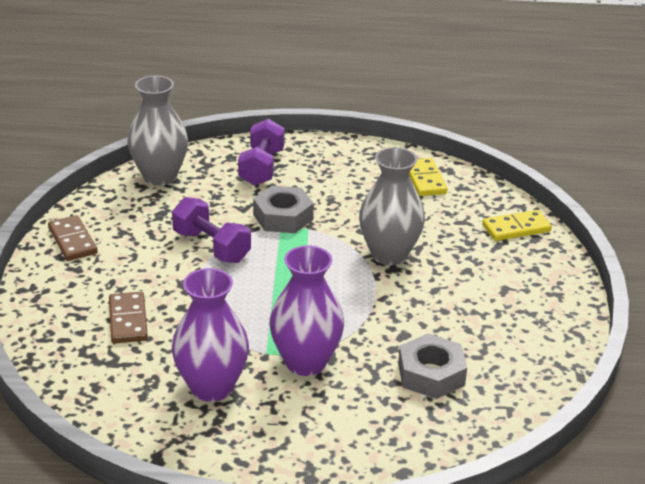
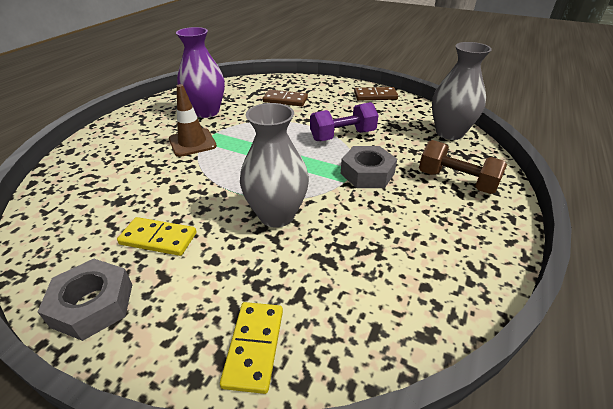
camera: 115 degrees right, 5 degrees up
purple dumbbell [238,118,285,186] -> brown dumbbell [419,140,507,194]
purple vase [269,246,344,376] -> brown traffic cone [169,84,217,157]
grey nut [398,334,467,399] -> grey nut moved to [38,259,132,341]
yellow domino [409,158,447,196] -> yellow domino moved to [117,217,197,256]

